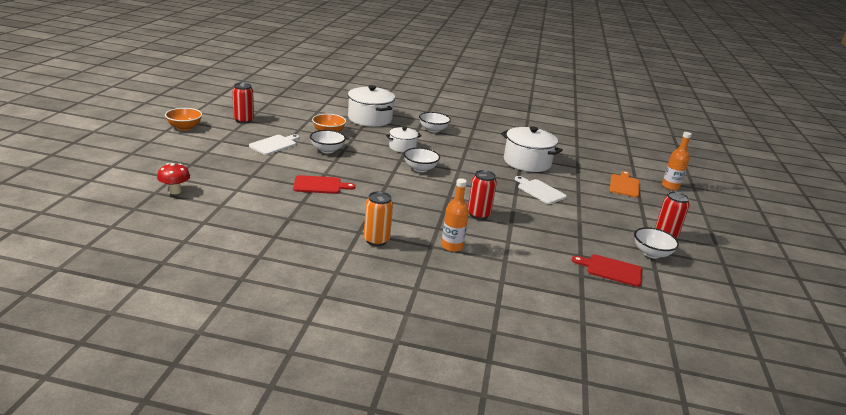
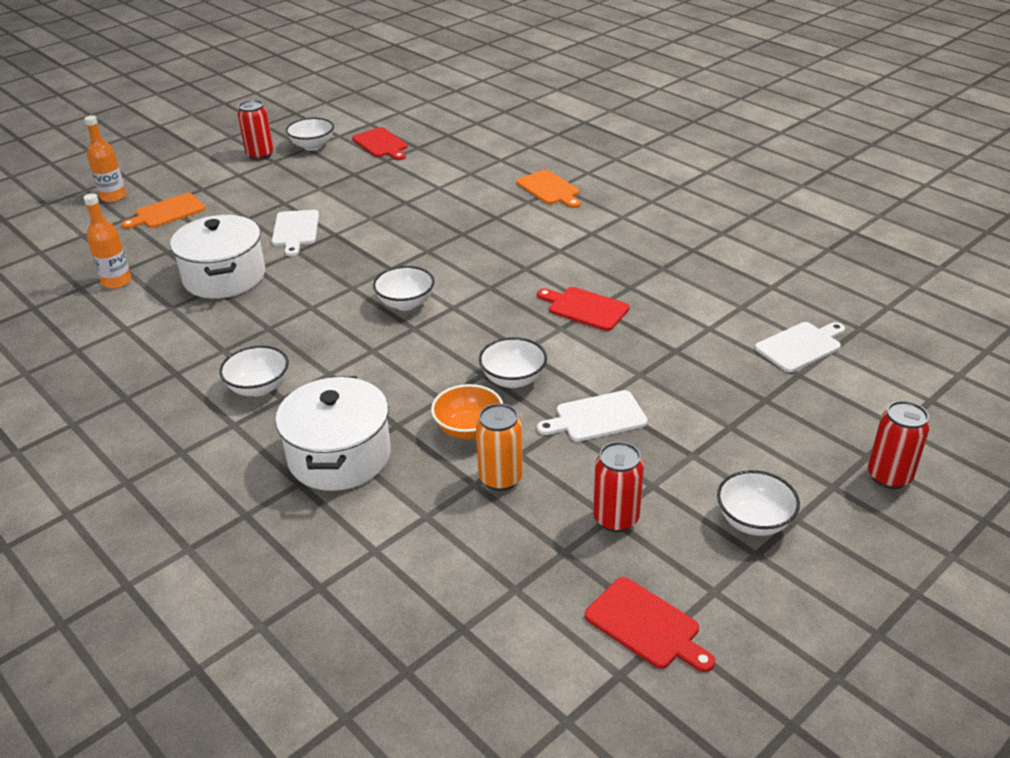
camera: 140 degrees left, 10 degrees up
red mushroom [157,163,190,194] -> white cutting board [755,322,845,372]
orange bowl [165,108,202,131] -> white bowl [717,470,800,536]
orange can [364,191,393,246] -> orange can moved to [476,403,523,491]
white pot [386,127,422,153] -> none
orange bottle [441,178,469,252] -> orange bottle moved to [84,193,131,289]
red can [468,170,497,220] -> red can moved to [868,400,930,489]
none -> orange cutting board [516,170,580,208]
none -> red cutting board [585,577,715,672]

